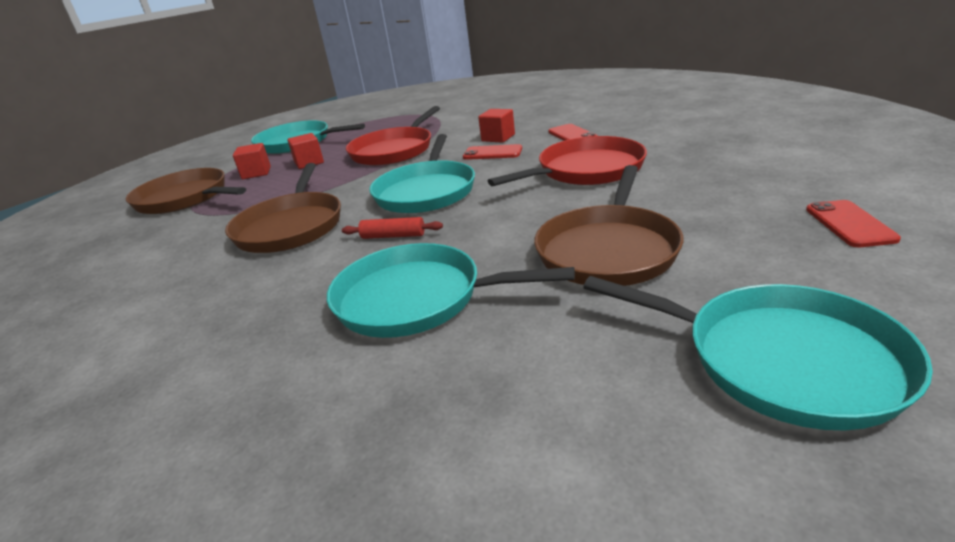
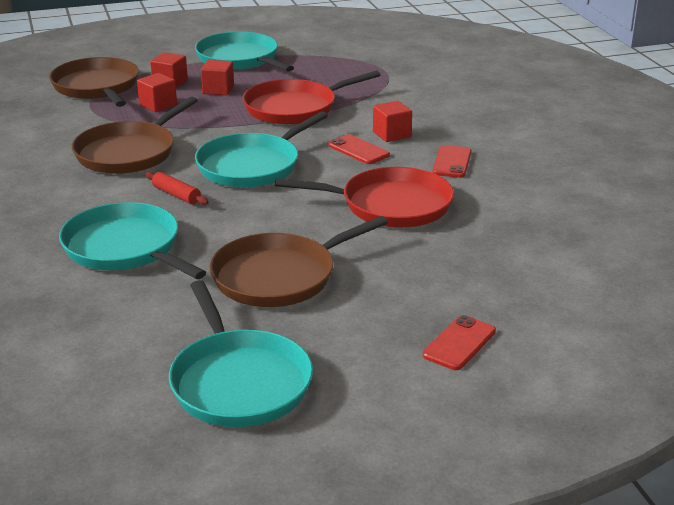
camera: 30 degrees right, 0 degrees up
none -> red cube [137,73,177,112]

